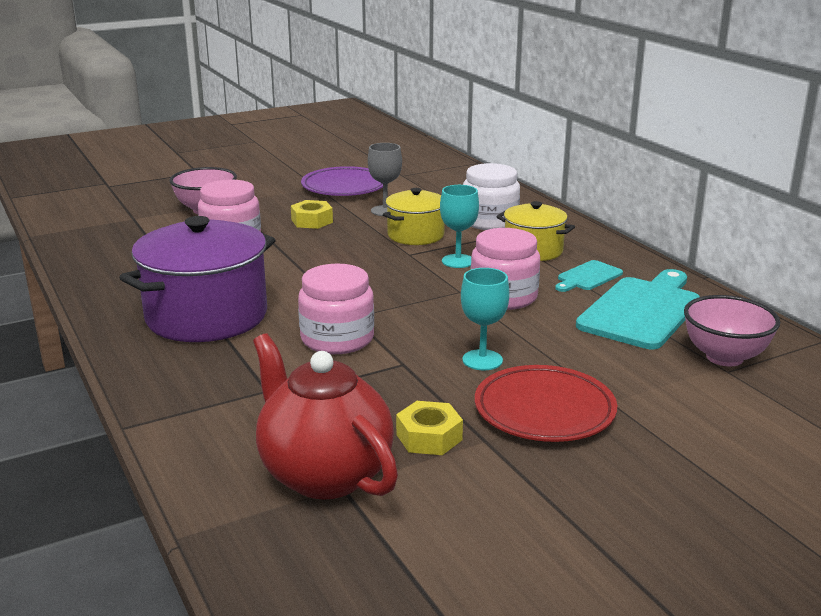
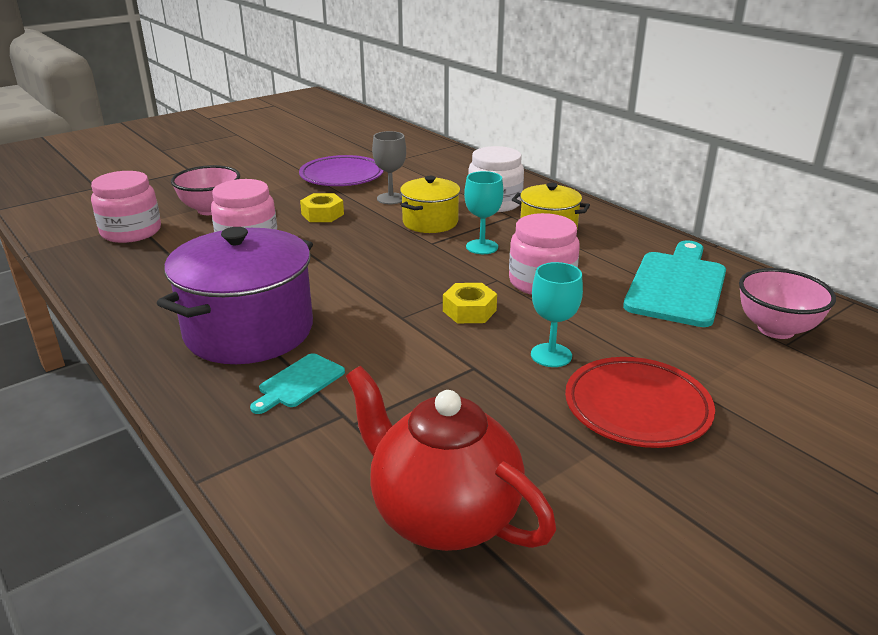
camera: 10 degrees left, 5 degrees up
pink jar [298,264,374,354] -> pink jar moved to [91,171,161,243]
yellow nut [396,401,463,455] -> yellow nut moved to [443,283,497,323]
turquoise cutting board [555,260,623,292] -> turquoise cutting board moved to [250,353,345,414]

